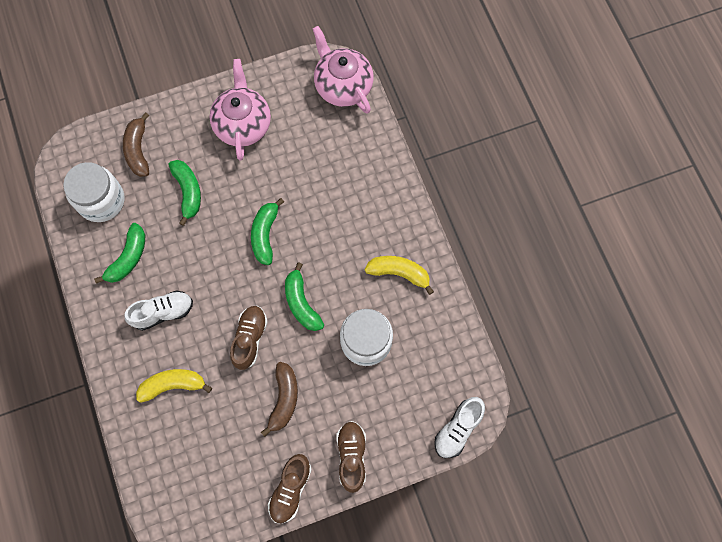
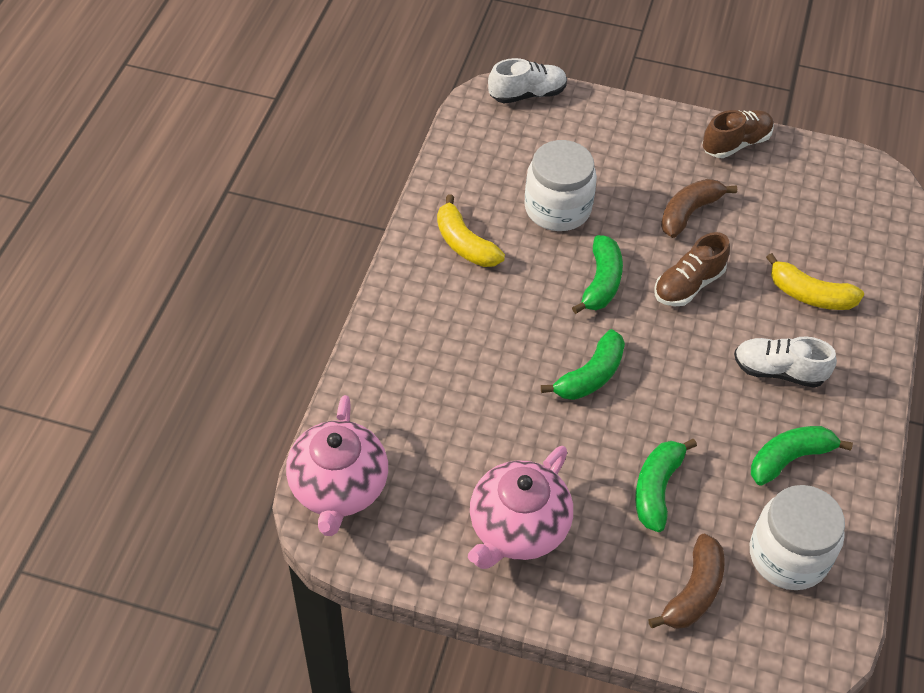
camera: 145 degrees left, 20 degrees down
brown shoe [336,421,366,493] -> none

